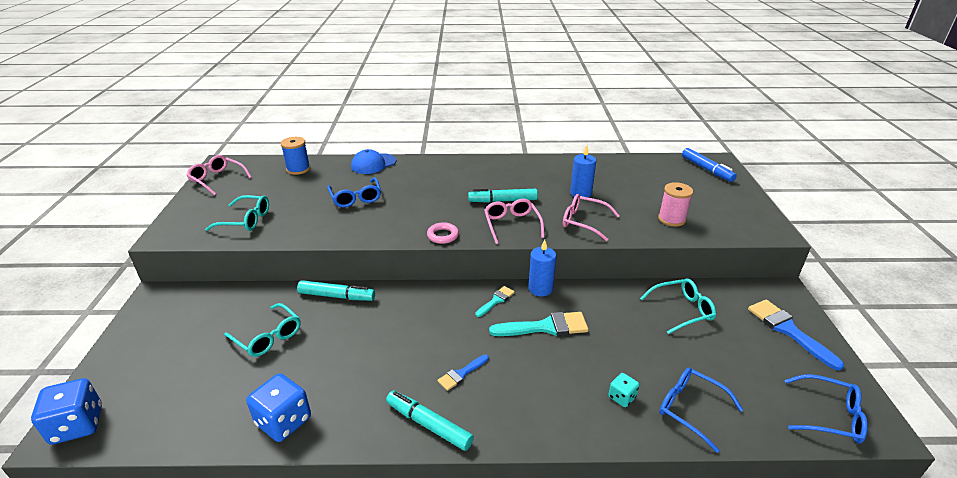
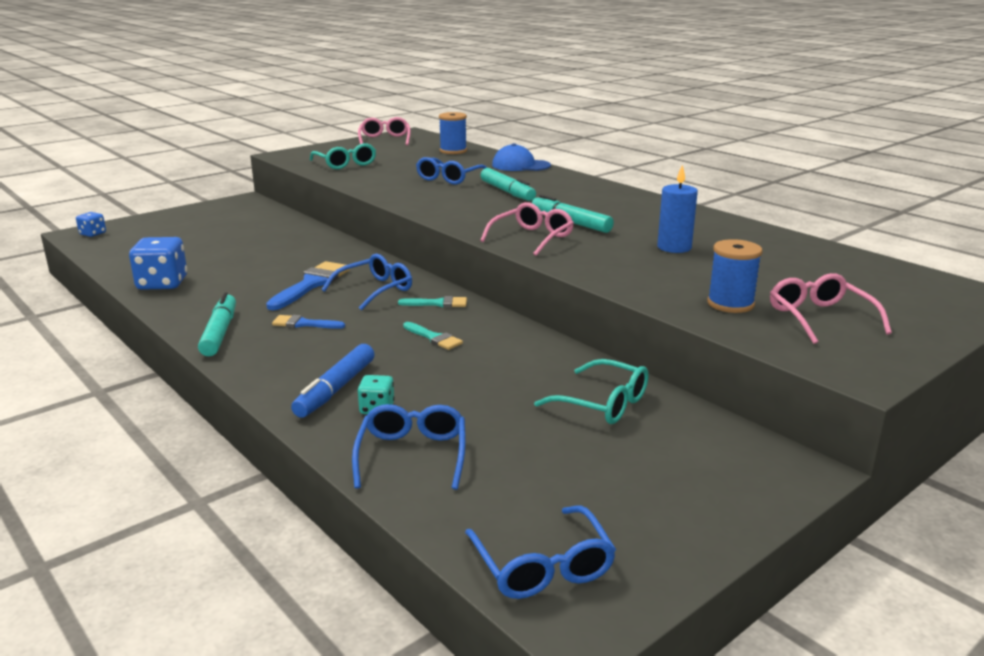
camera: 50 degrees right, 10 degrees down
blue dice [31,378,102,445] -> blue dice [76,212,106,237], size x0.54
turquoise glasses [224,303,301,357] -> none
turquoise marker [297,280,375,301] -> turquoise marker moved to [481,168,536,201]
pink ring [427,222,459,244] -> none
turquoise brush [489,312,589,336] -> turquoise brush [403,322,463,350], size x0.56
blue candle [528,239,556,296] -> none
pink glasses [563,194,620,241] -> pink glasses moved to [770,273,892,344]
pink spool [658,182,693,227] -> blue spool [707,239,763,313]
blue marker [682,148,737,182] -> blue marker moved to [291,344,374,418]
blue brush [748,300,844,371] -> blue brush moved to [266,261,350,310]
none -> blue glasses [322,254,412,311]

